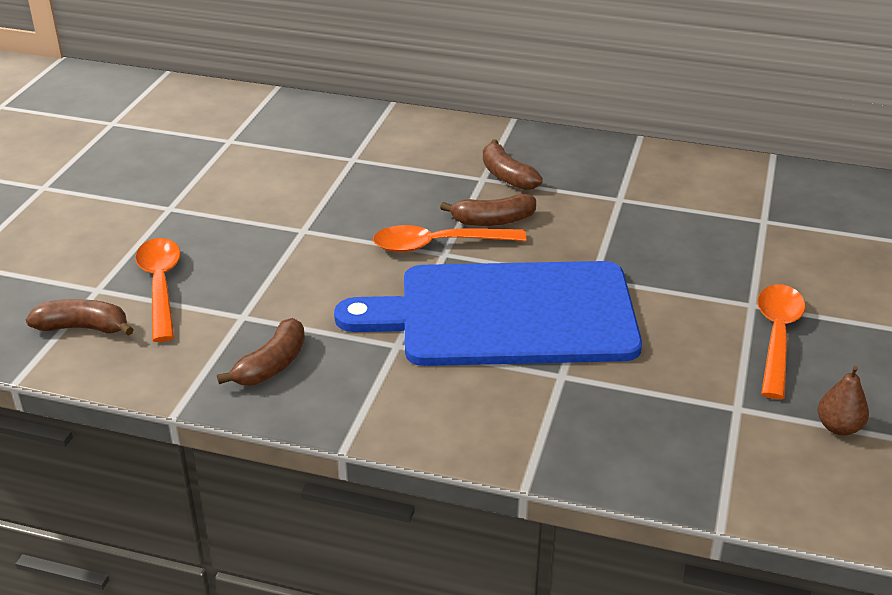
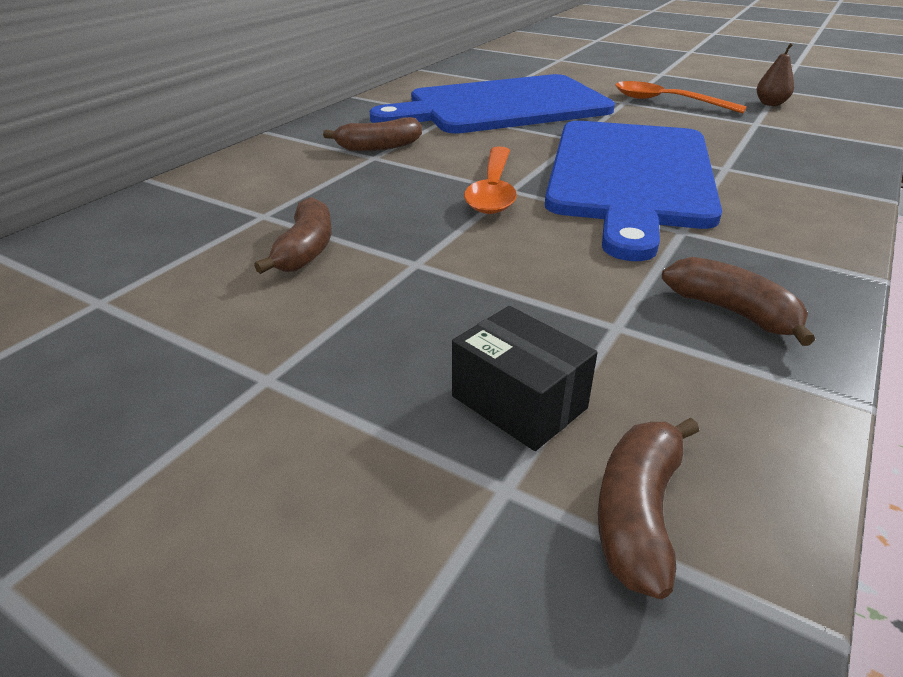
camera: 75 degrees left, 0 degrees up
orange spoon [135,238,181,342] -> black box [452,306,598,451]
brown banana [440,193,536,226] -> brown banana moved to [254,197,332,274]
none -> blue cutting board [370,74,615,134]

